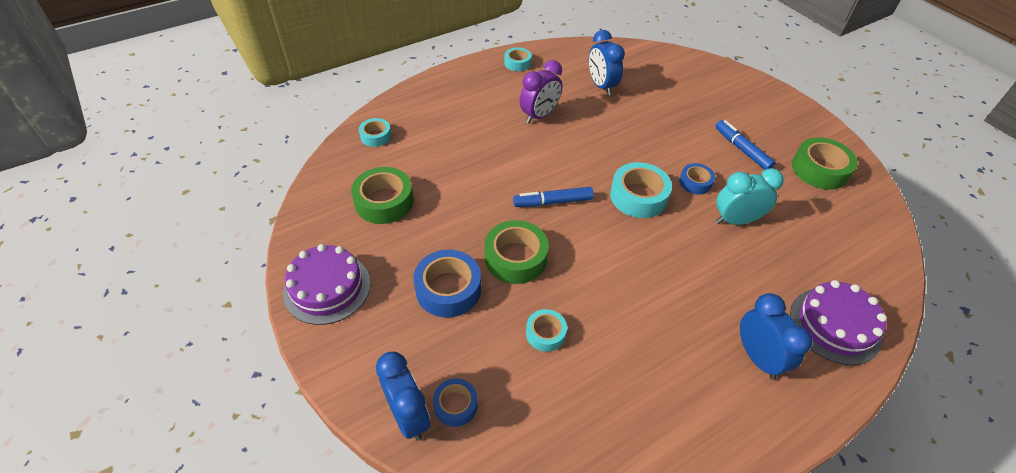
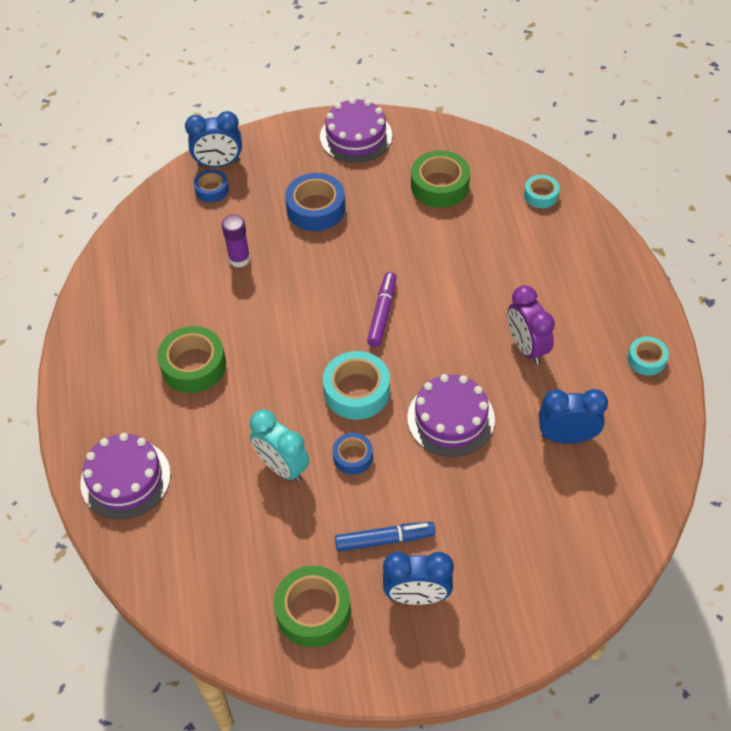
camera: 115 degrees right, 5 degrees up
green tape [485,220,549,284] -> green tape moved to [157,326,226,393]
blue marker [513,187,594,207] -> purple marker [367,272,397,347]
turquoise tape [526,309,567,352] -> purple glue stick [222,215,250,267]
turquoise clock [716,168,784,225] -> turquoise clock turned 120 degrees clockwise [250,410,309,482]
blue clock [740,293,812,380] -> blue clock moved to [383,552,454,605]
none -> purple cake [407,374,495,457]

